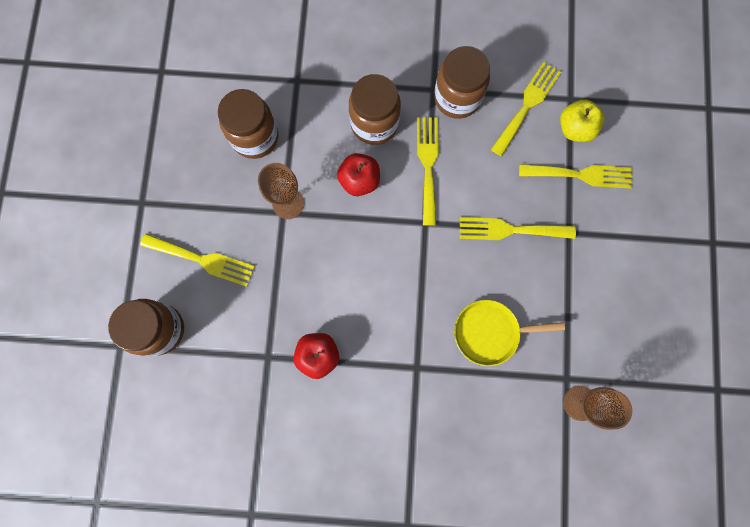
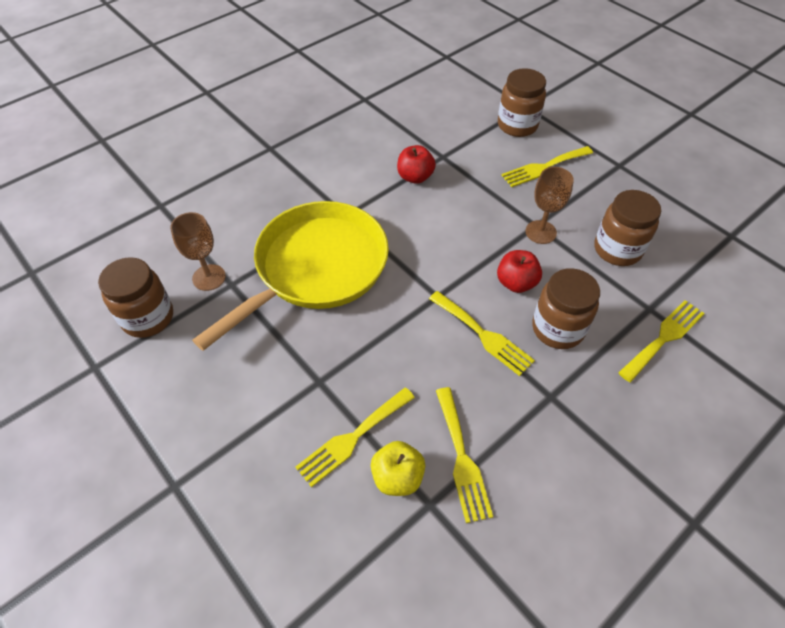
camera: 135 degrees right, 25 degrees down
brown jar [434,46,490,119] -> brown jar moved to [98,257,173,338]
yellow pan [454,300,565,366] -> yellow pan [192,201,389,351], size x2.10
yellow fork [459,217,576,240] -> yellow fork moved to [618,300,705,382]

